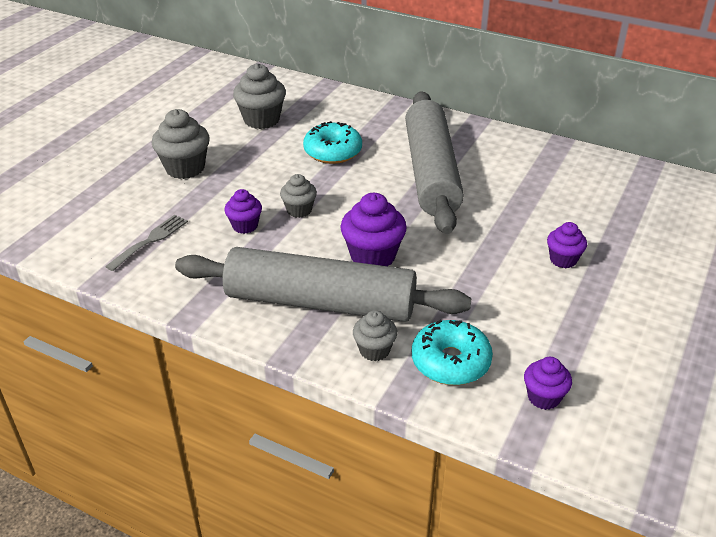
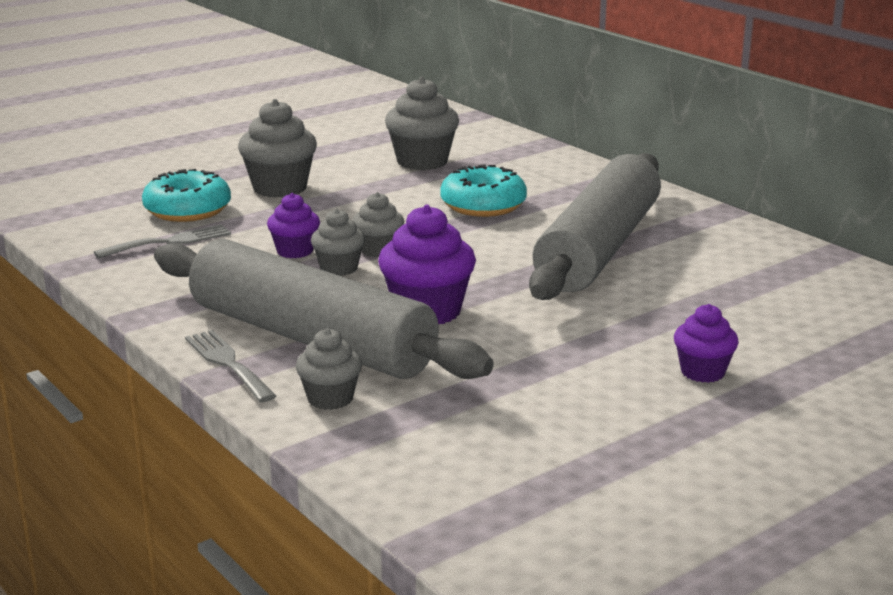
camera: 25 degrees right, 15 degrees down
turquoise donut [412,320,493,385] -> turquoise donut moved to [142,169,231,222]
purple cupcake [524,357,572,410] -> none
none -> grey fork [185,330,276,403]
none -> grey cupcake [311,209,365,276]

